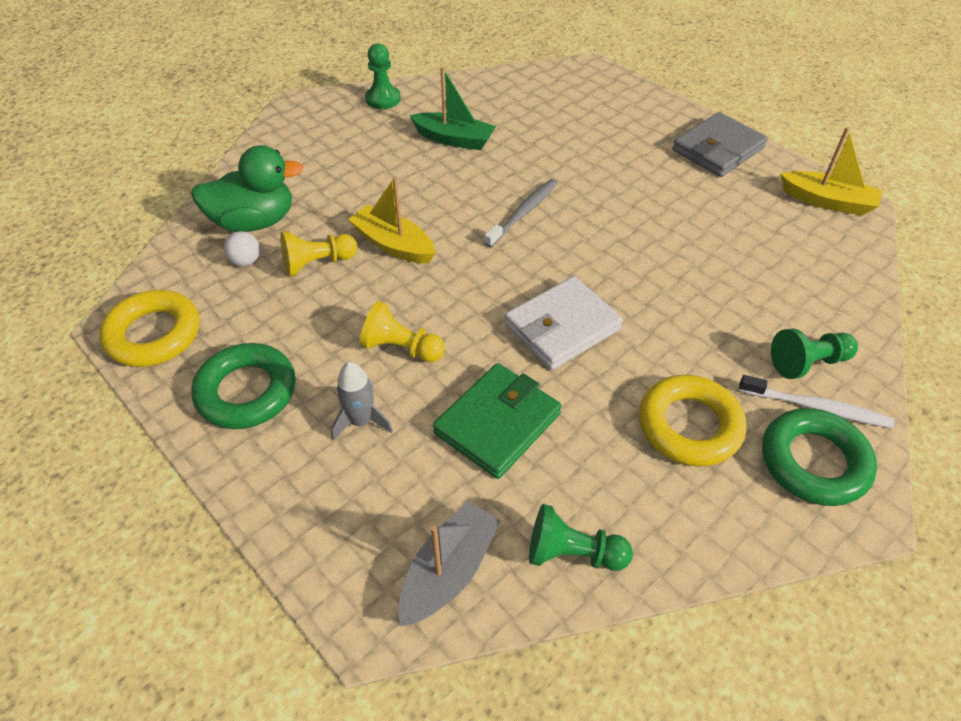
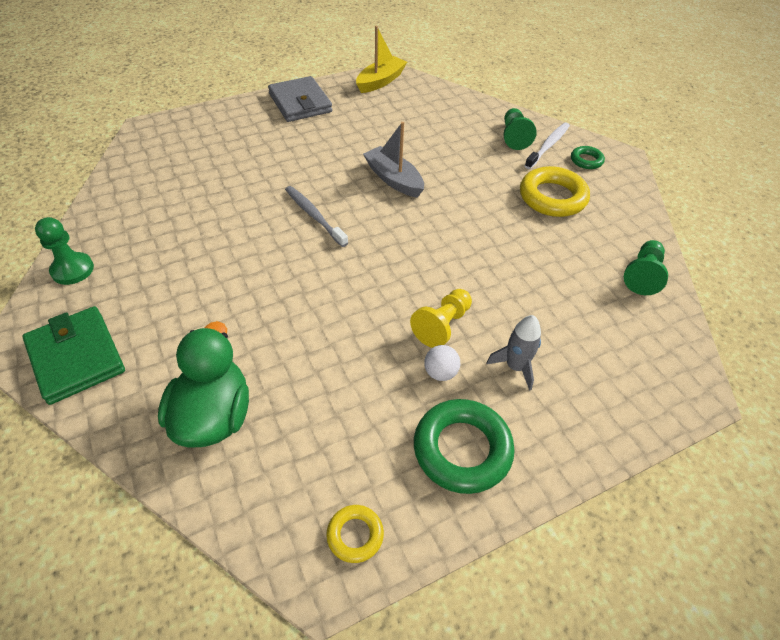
camera: 75 degrees left, 0 degrees up
yellow ring [99,290,199,367] -> yellow ring [326,505,384,563], size x0.52
white ball [224,231,260,266] -> white ball moved to [424,345,460,381]
yellow pawn [280,231,357,277] -> none
yellow boat [348,177,436,264] -> none
grey boat [398,501,501,626] -> grey boat moved to [363,122,424,198]
green boat [409,67,496,150] -> none
green wallet [433,363,562,479] -> green wallet moved to [22,306,125,405]
white wallet [504,276,623,370] -> none
green ring [762,408,877,506] -> green ring [571,146,605,169], size x0.52

